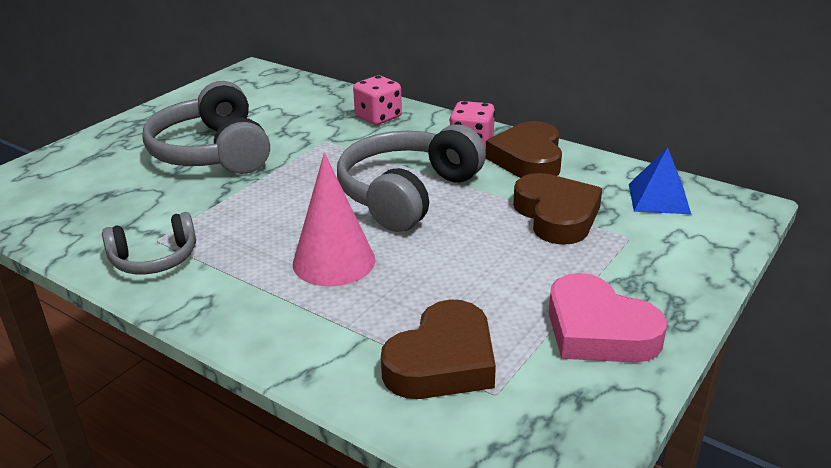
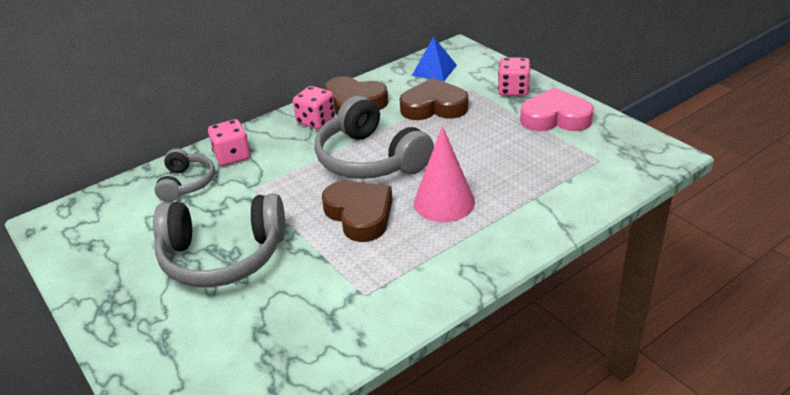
camera: 70 degrees left, 5 degrees up
grey headphones [102,212,196,274] -> grey headphones moved to [154,148,215,202]
brown heart [381,299,496,399] -> brown heart moved to [322,181,393,242]
pink heart [549,273,667,363] -> pink heart turned 150 degrees counterclockwise [520,88,594,131]
none -> pink dice [498,57,531,96]

